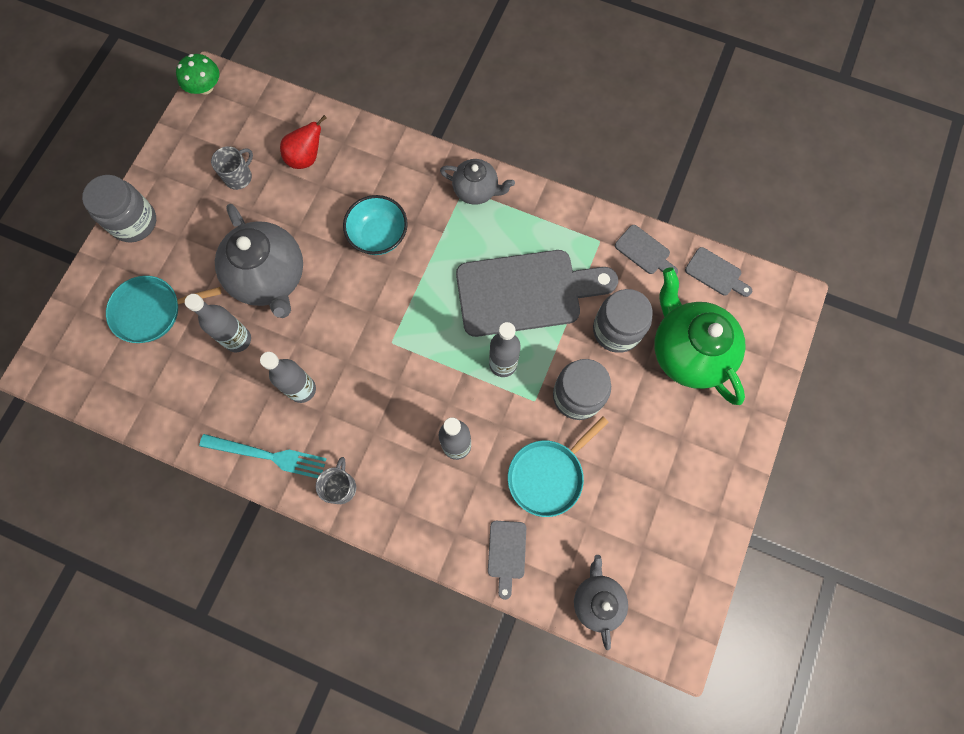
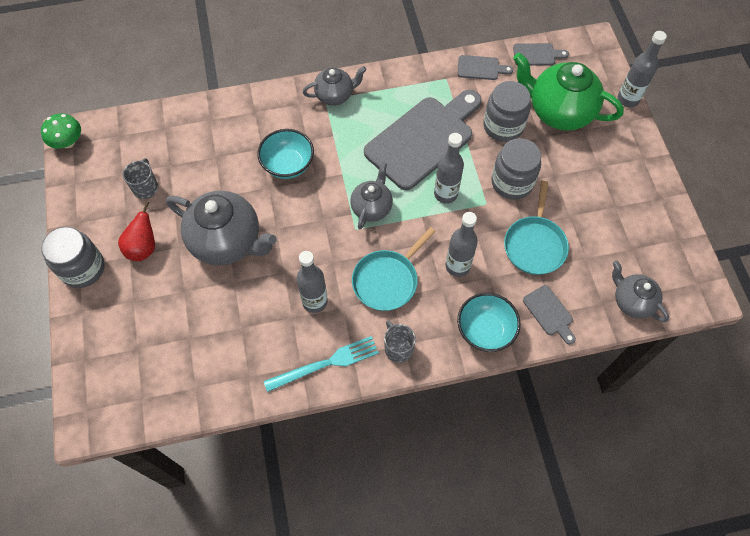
camera: 35 degrees left, 10 degrees down
turquoise pan [106,276,221,343] -> turquoise pan moved to [352,227,435,311]
grey bottle [185,294,251,352] -> grey bottle moved to [618,31,667,108]
red pear [280,115,327,169] -> red pear moved to [118,201,155,261]
none -> grey teapot [350,162,393,229]
none -> turquoise bowl [457,293,521,352]

